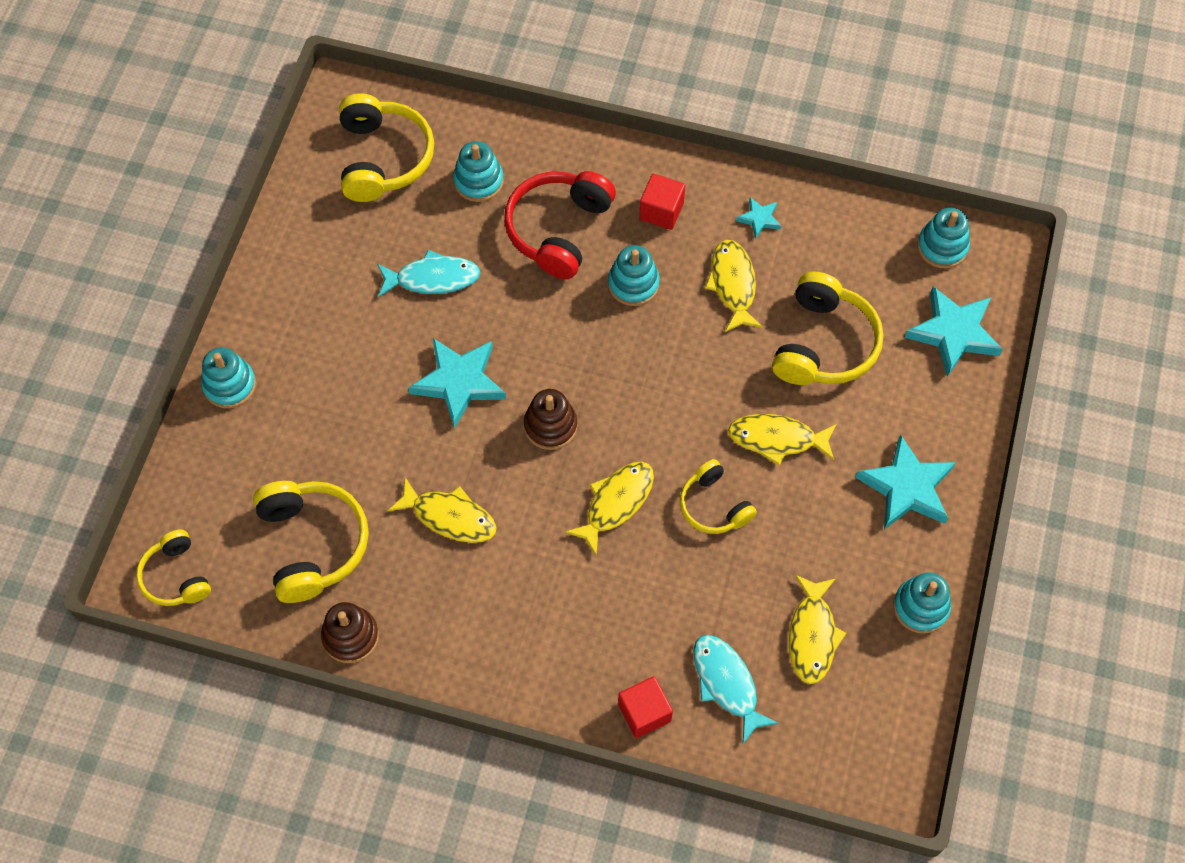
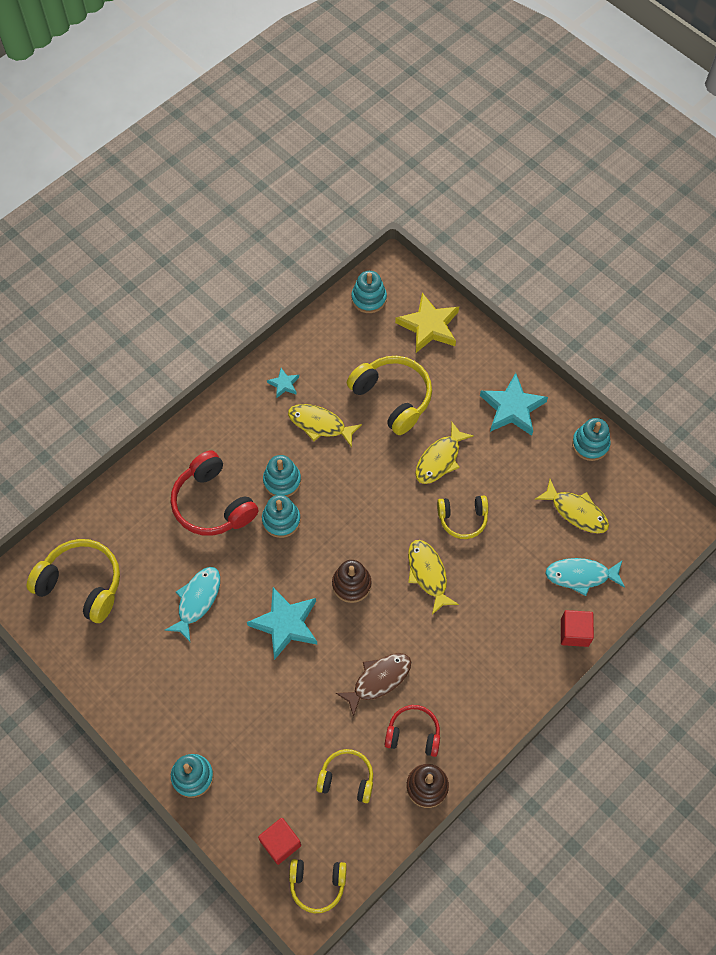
camera: 60 degrees left, 0 degrees up
yellow headphones [253,481,369,603] -> yellow headphones [316,749,373,803], size x0.61
yellow fish [387,477,496,543] -> brown fish [336,653,411,717]
turquoise stacking toy [453,141,504,202] -> turquoise stacking toy moved to [262,495,301,538]
red cube [639,174,685,230] -> red cube moved to [258,818,301,865]
turquoise star [905,286,1003,377] -> yellow star [395,293,459,353]
none -> red headphones [385,705,440,757]

